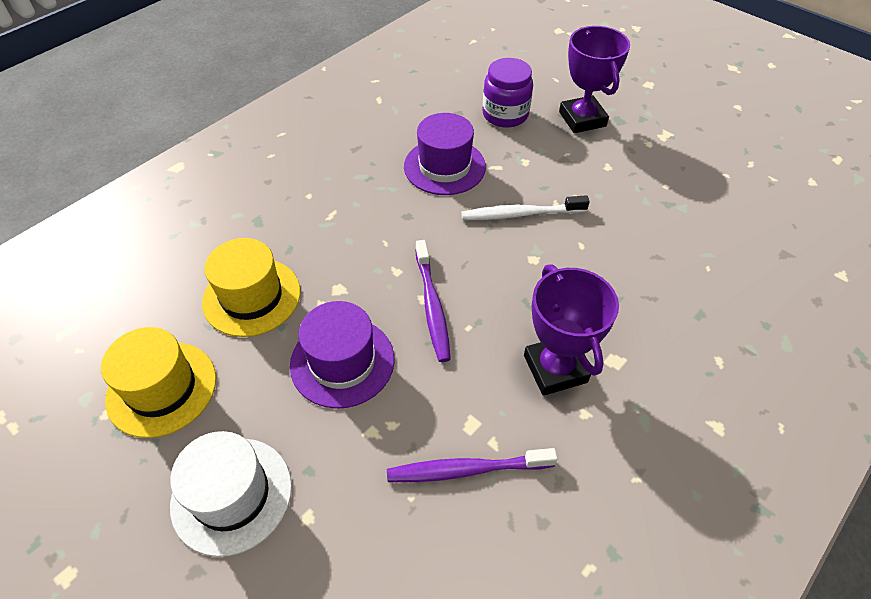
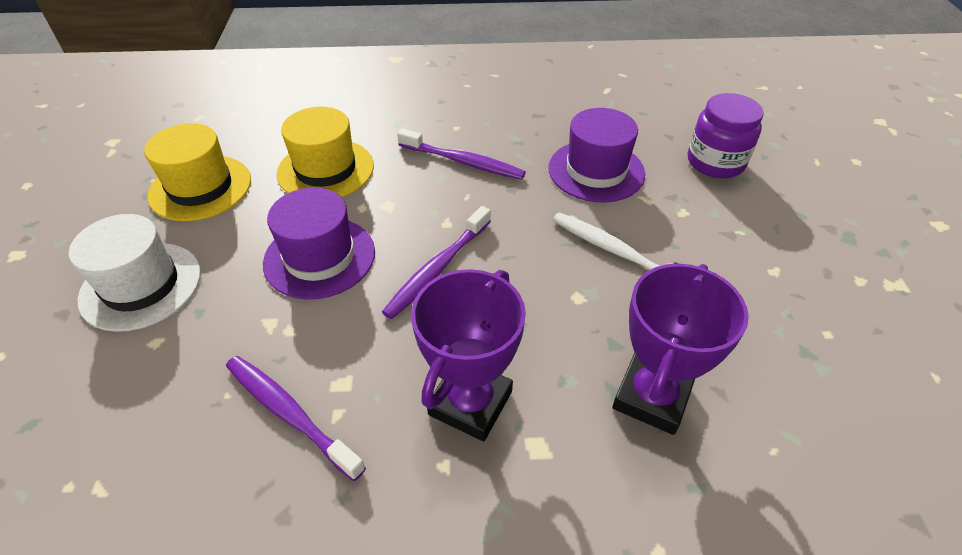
camera: 45 degrees right, 5 degrees down
purple trophy [559,26,630,133] -> purple trophy moved to [612,264,749,435]
none -> purple toothbrush [397,129,526,180]

